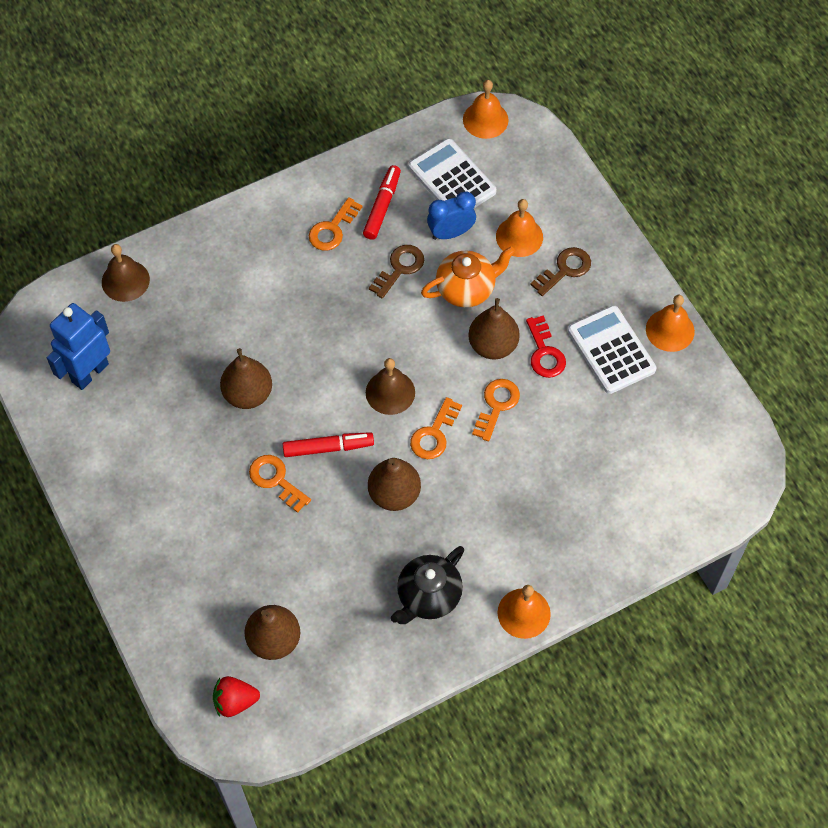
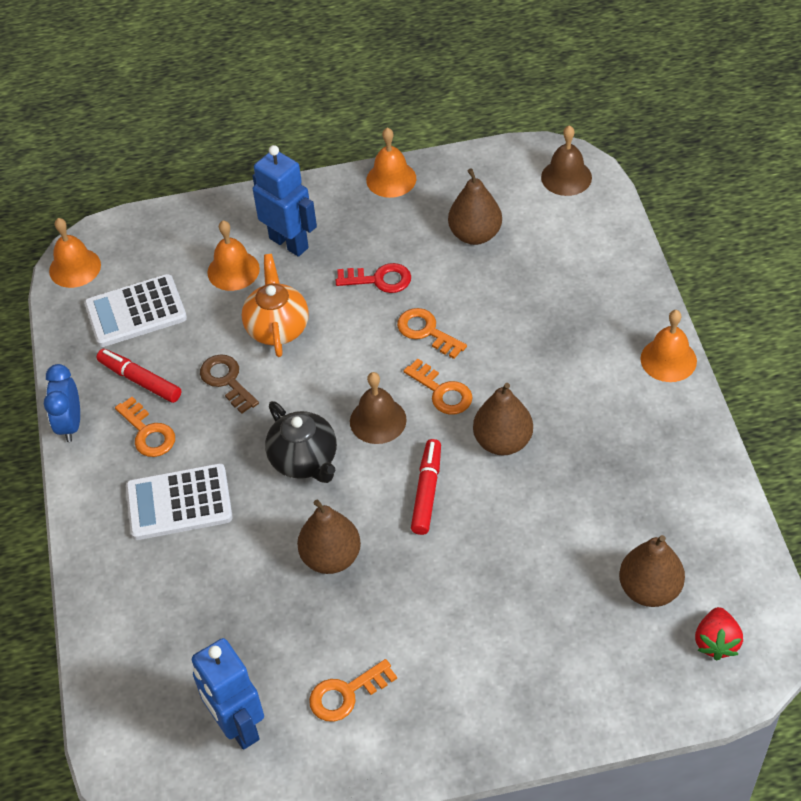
camera: 70 degrees left, 10 degrees down
brown bell [102,244,150,302] -> brown bell moved to [541,125,592,196]
orange key [249,455,311,513] -> orange key moved to [309,659,397,722]
black teapot [391,546,464,624] -> black teapot moved to [265,401,337,483]
blue clock [427,191,476,240] -> blue clock moved to [44,364,80,442]
brown pear [469,298,520,360] -> brown pear moved to [448,168,502,245]
brown key [530,247,591,296] -> blue robot [253,145,317,257]
white calculator [568,305,657,394] -> white calculator moved to [126,463,233,540]

